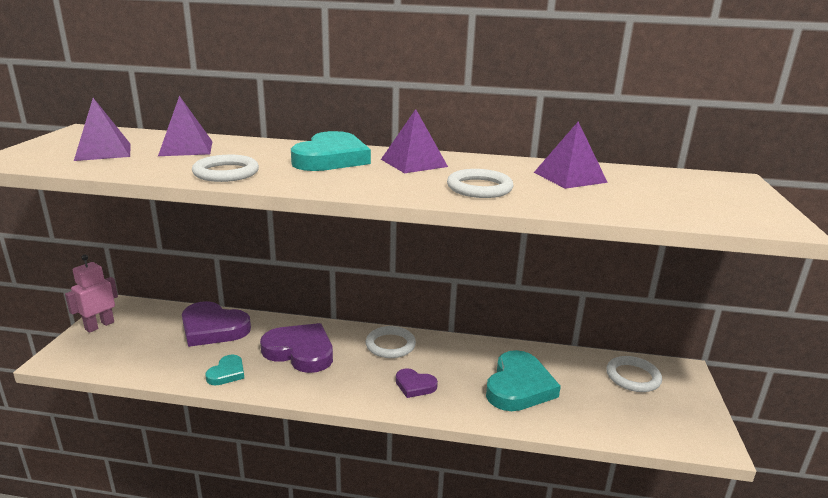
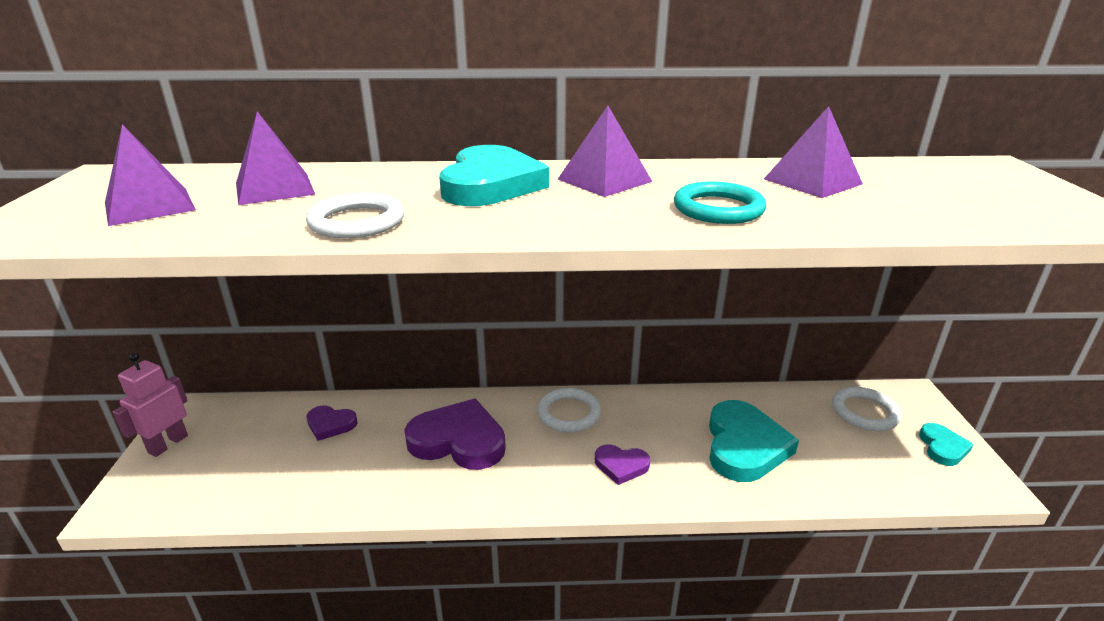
camera: 10 degrees left, 5 degrees up
purple heart [182,301,251,347] -> purple heart [306,406,358,441], size x0.52
turquoise heart [205,354,244,385] -> turquoise heart moved to [919,423,974,466]
white ring [447,169,513,198] -> turquoise ring [674,181,766,224]

